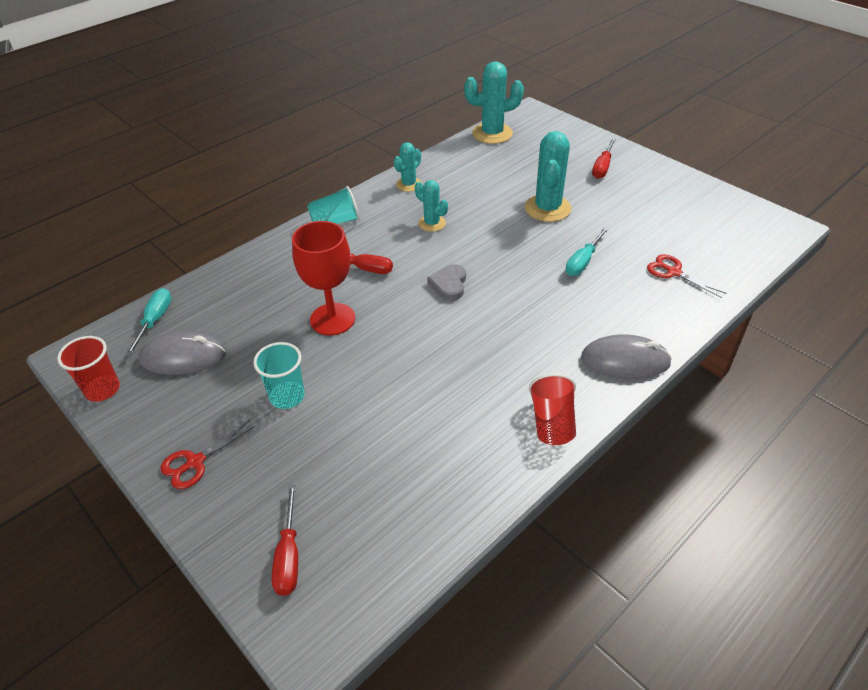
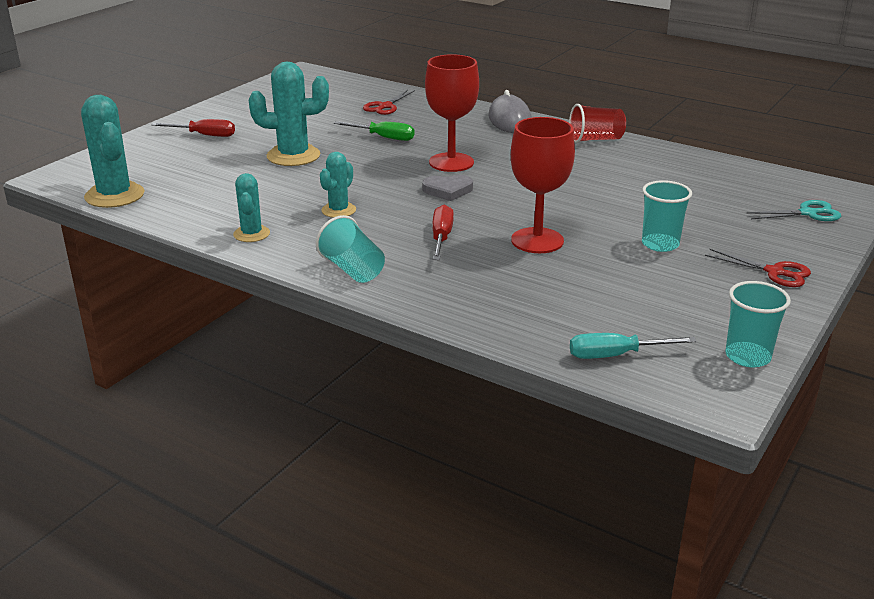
camera: 105 degrees left, 15 degrees down
red cup [57,336,120,402] -> turquoise cup [725,281,791,367]
grey mouse [139,332,226,375] -> none
red screwdriver [272,484,298,596] -> turquoise scissors [747,200,841,221]
turquoise cactus [394,142,422,192] -> turquoise cactus turned 60 degrees clockwise [233,173,270,242]
turquoise screwdriver [565,227,609,276] -> green screwdriver [334,121,414,141]
none -> red goblet [425,54,479,172]

